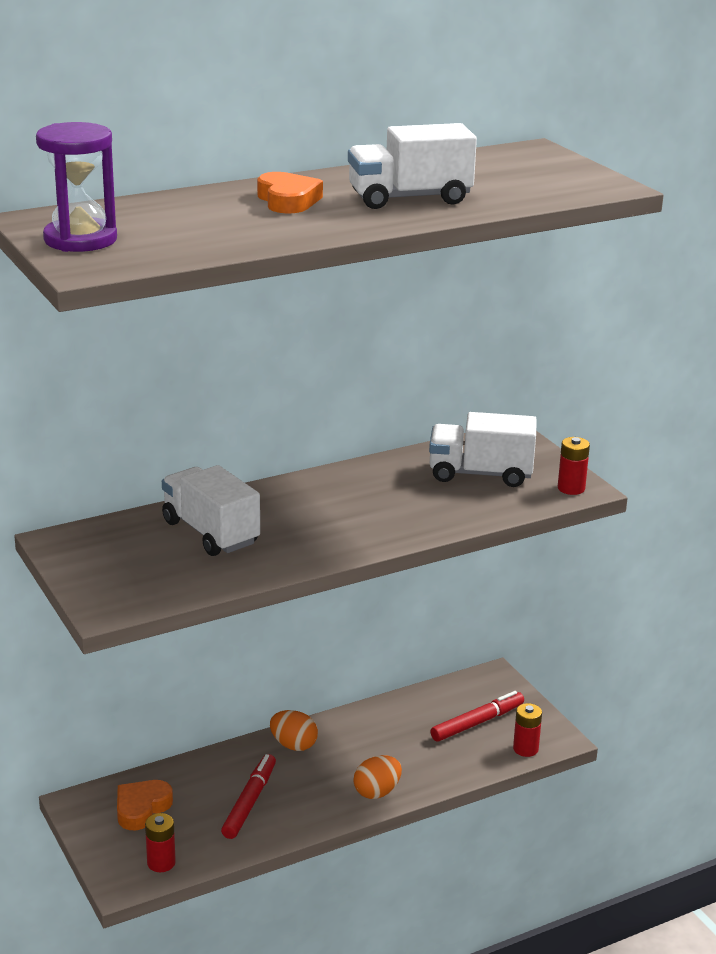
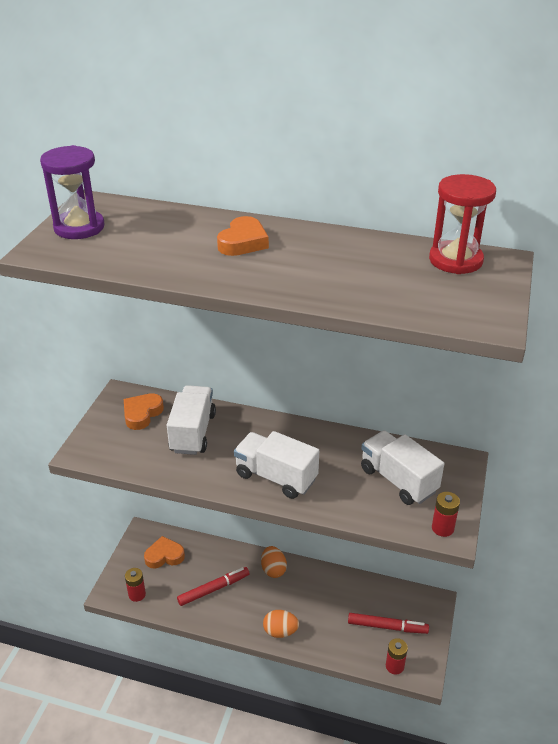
camera: 45 degrees right, 10 degrees up
white truck [348,123,477,209] -> white truck moved to [234,431,319,499]
none -> orange heart [124,393,164,430]
none -> red hourglass [429,174,496,274]

